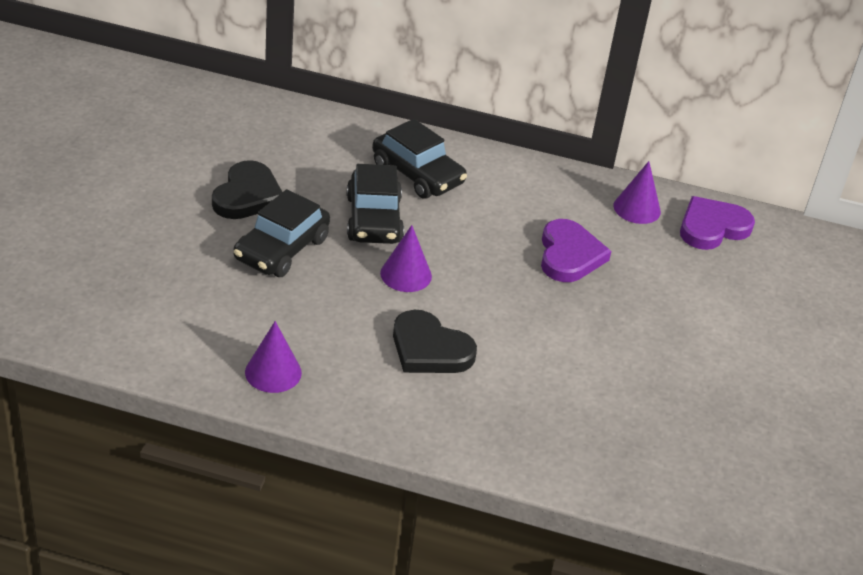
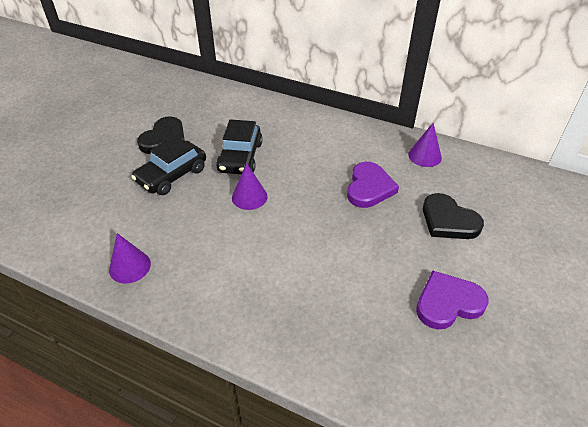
camera: 15 degrees right, 5 degrees up
black car [372,119,467,199] -> none
black heart [393,310,477,373] -> black heart moved to [423,193,484,239]
purple heart [680,196,755,250] -> purple heart moved to [416,271,489,330]

